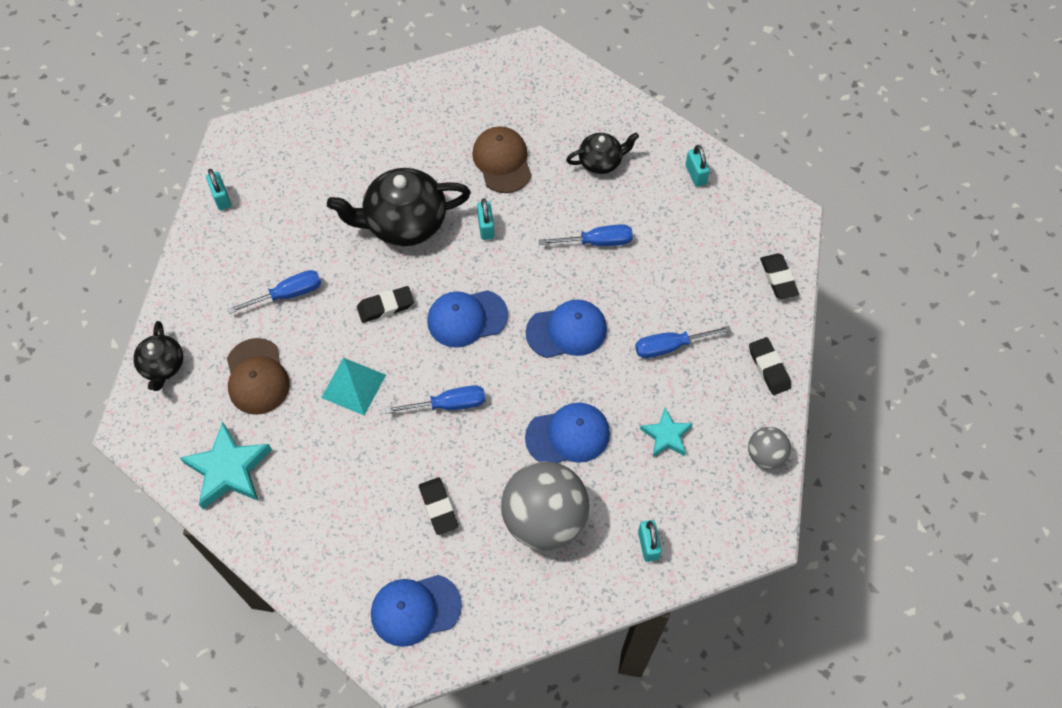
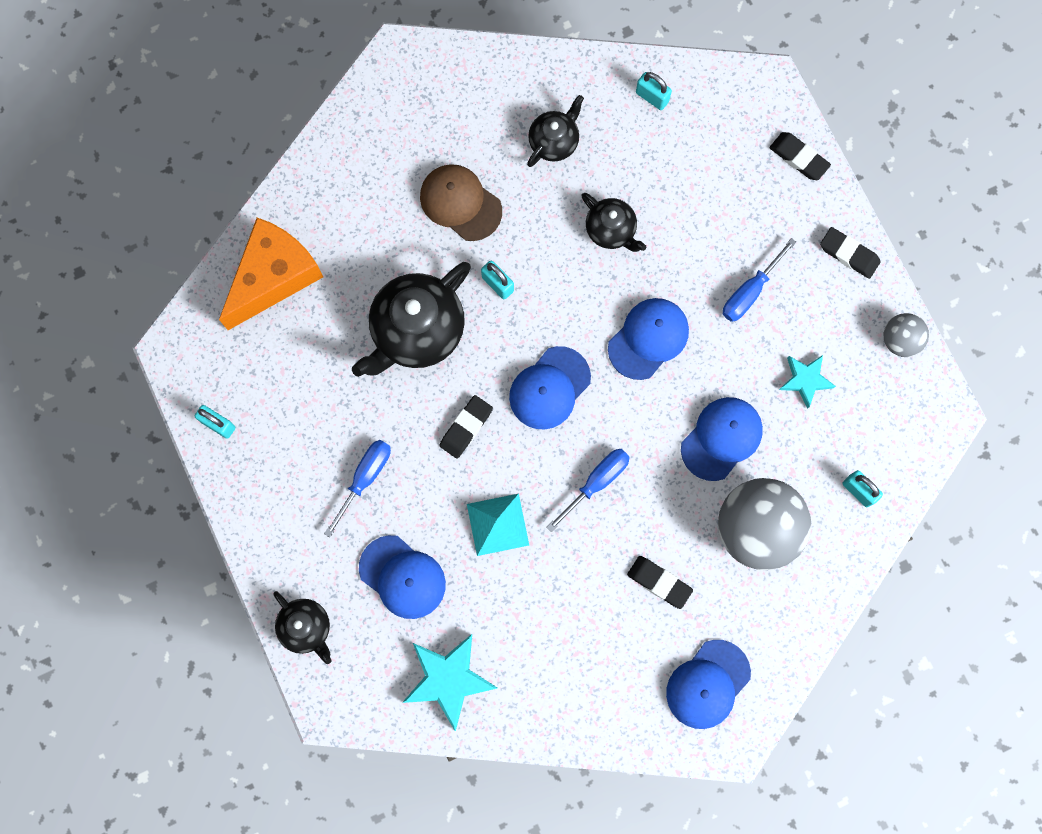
camera: 35 degrees left, 15 degrees up
brown cap [227,338,290,415] -> blue cap [359,535,446,619]
blue screwdriver [539,224,633,246] -> black teapot [581,193,646,252]
none -> orange cheese [219,217,323,330]

